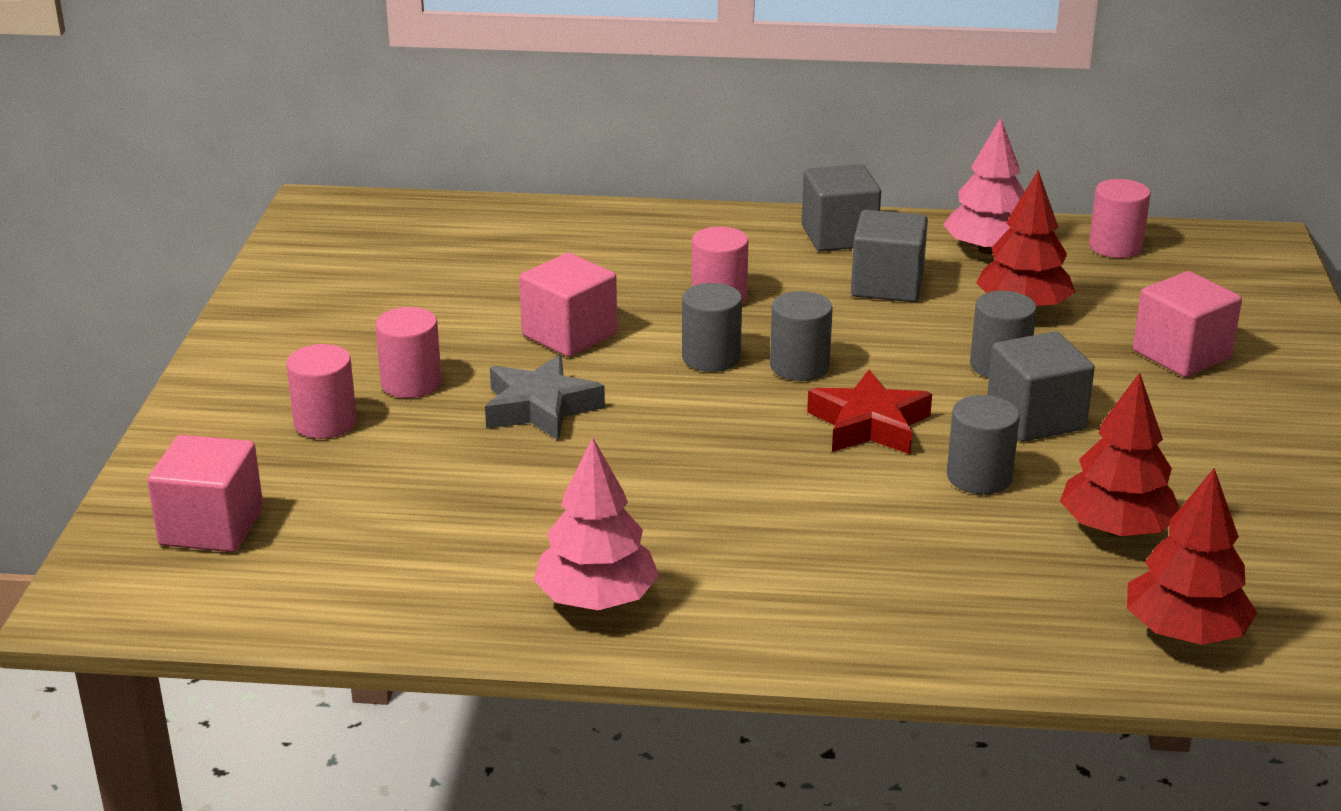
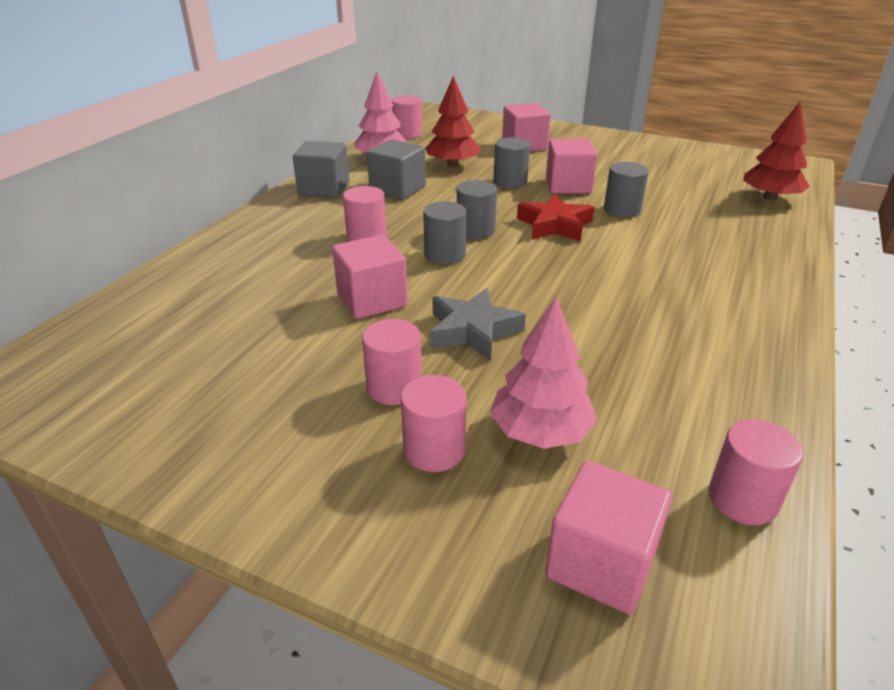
camera: 70 degrees left, 5 degrees up
pink tree [533,438,660,610] -> pink tree moved to [490,297,598,449]
grey cube [987,332,1095,442] -> pink cube [546,139,597,194]
red tree [1060,372,1180,537] -> none
none -> pink cylinder [709,419,803,525]

